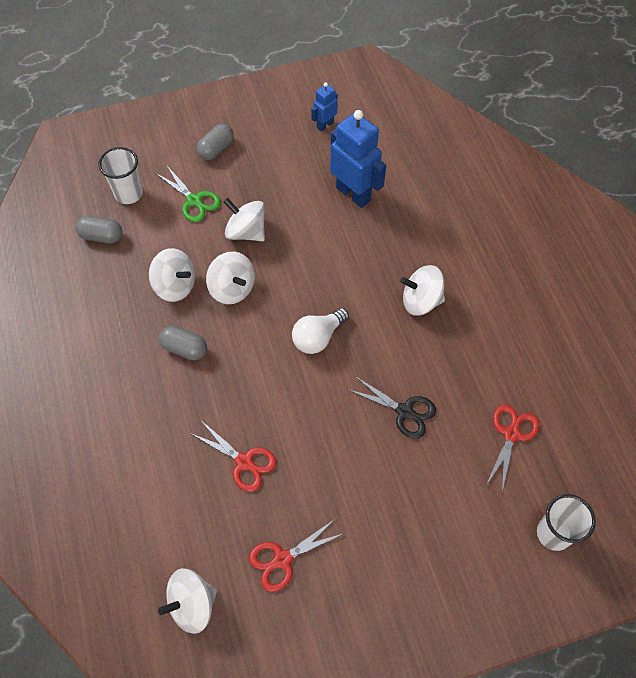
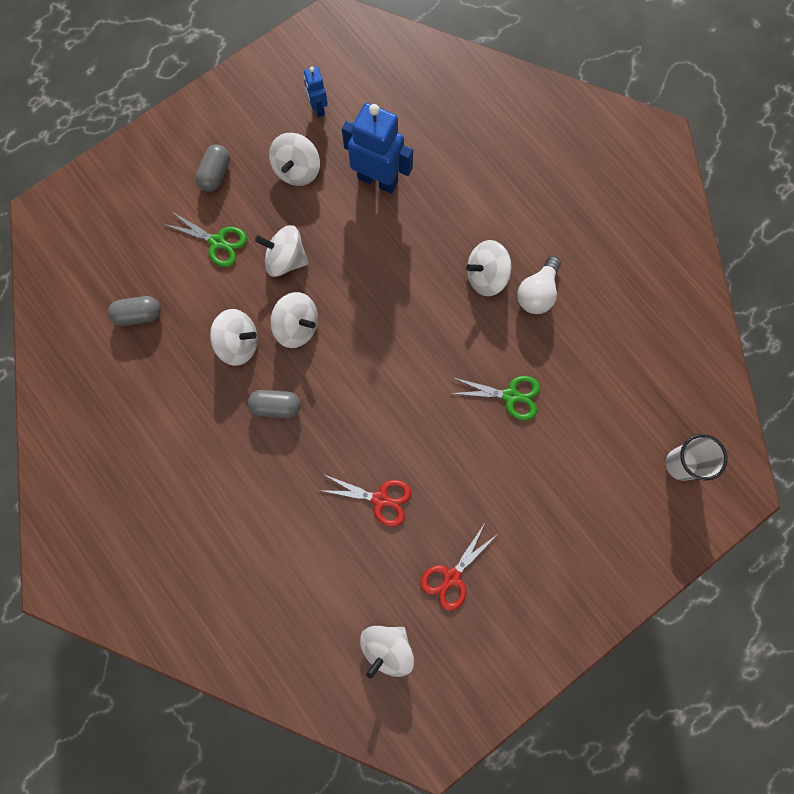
camera: 20 degrees left, 15 degrees up
white cup [98,147,143,204] -> none
white light bulb [292,308,349,354] -> white light bulb moved to [517,256,561,314]
blue robot [311,82,338,132] -> blue robot turned 45 degrees counterclockwise [304,67,328,117]
black scissors [347,376,436,439] -> green scissors [449,376,540,421]
red scissors [486,404,540,491] -> none
none -> white spinning top [269,133,320,186]

